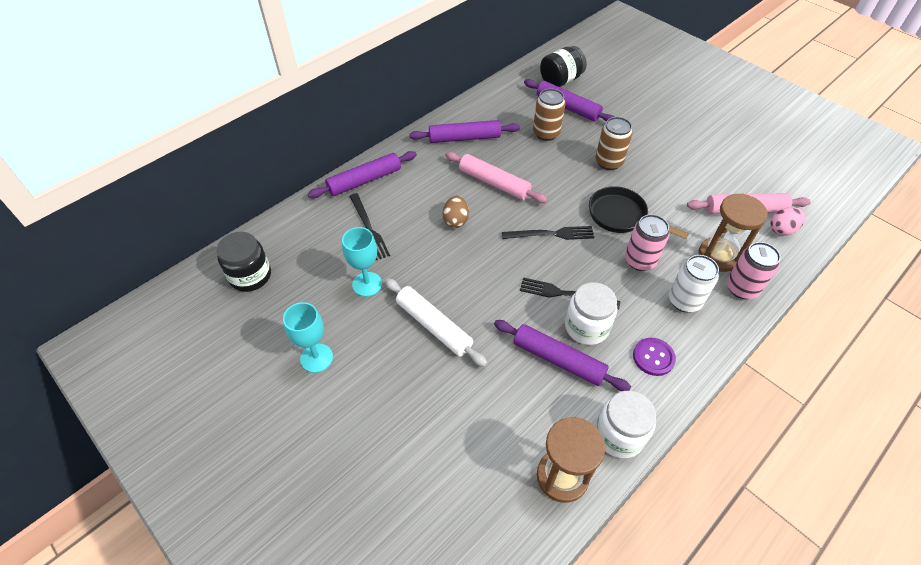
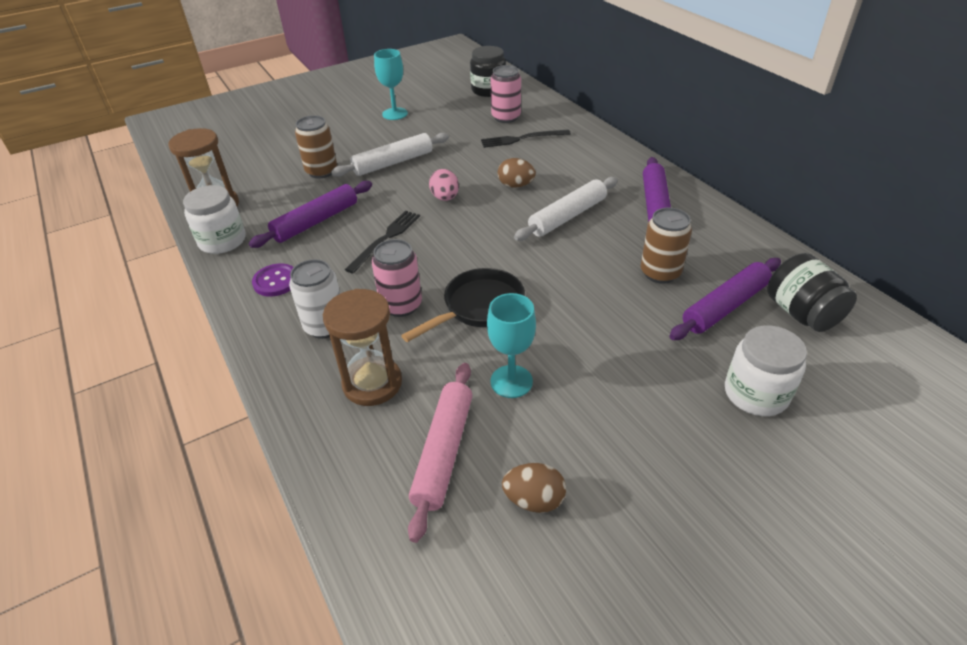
camera: 105 degrees right, 10 degrees down
purple rolling pin [308,151,417,198] -> none
turquoise goblet [342,227,382,297] -> turquoise goblet moved to [487,293,536,398]
pink rolling pin [445,152,548,203] -> white rolling pin [514,177,618,241]
black fork [502,226,595,240] -> none
white jar [565,282,617,345] -> white jar moved to [725,325,807,416]
brown can [595,117,633,170] -> brown can moved to [295,115,337,179]
pink can [727,242,781,299] -> pink can moved to [490,65,521,123]
pink egg [770,207,805,236] -> pink egg moved to [429,169,459,201]
none -> brown egg [502,463,566,513]

